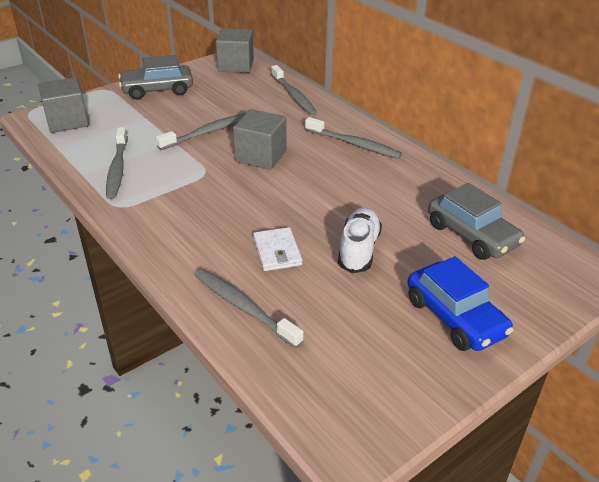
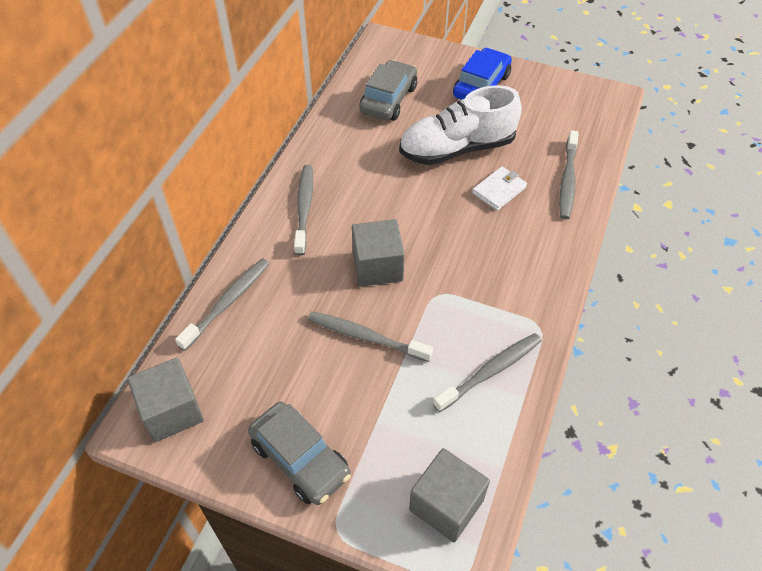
camera: 120 degrees left, 15 degrees up
white shoe [338,208,382,273] -> white shoe [399,85,522,165], size x1.62

